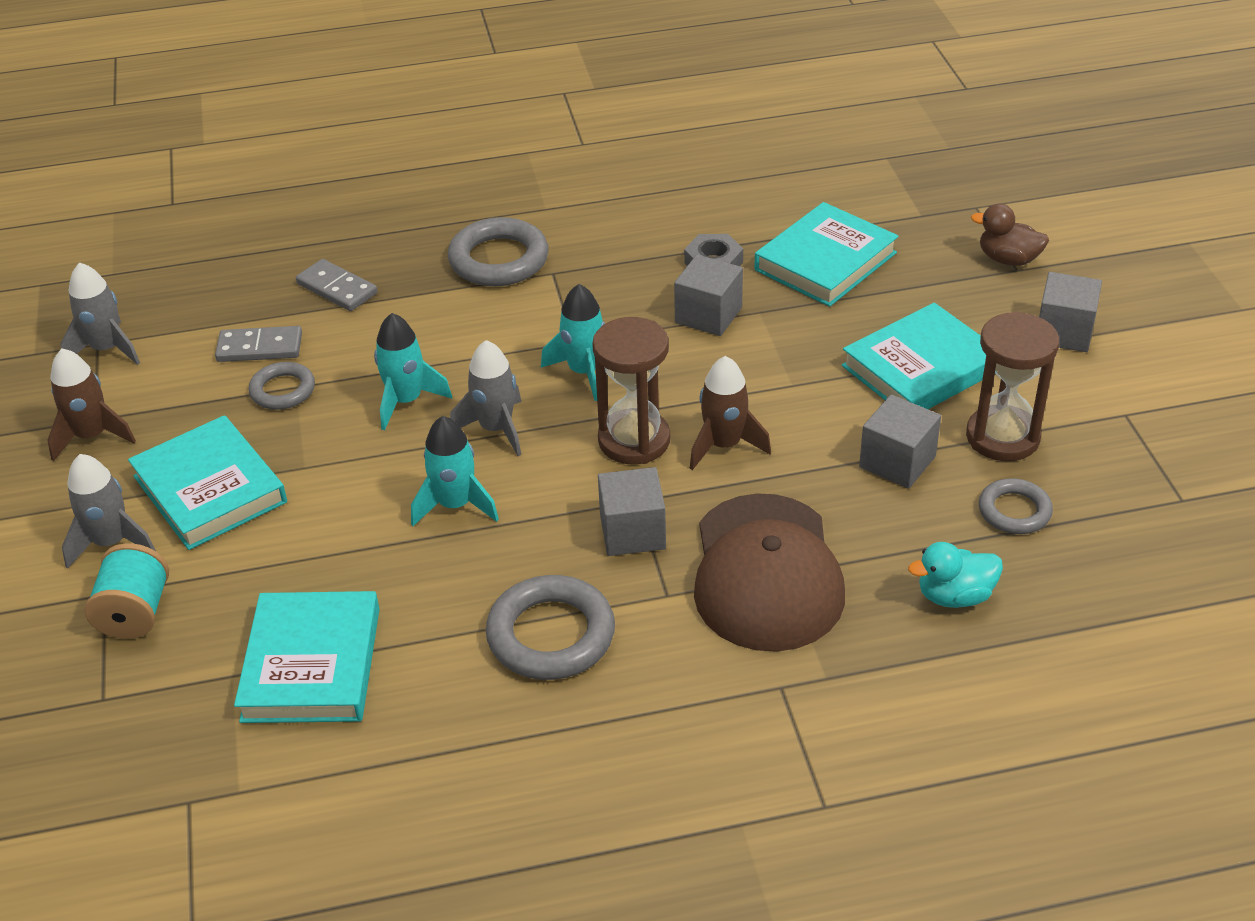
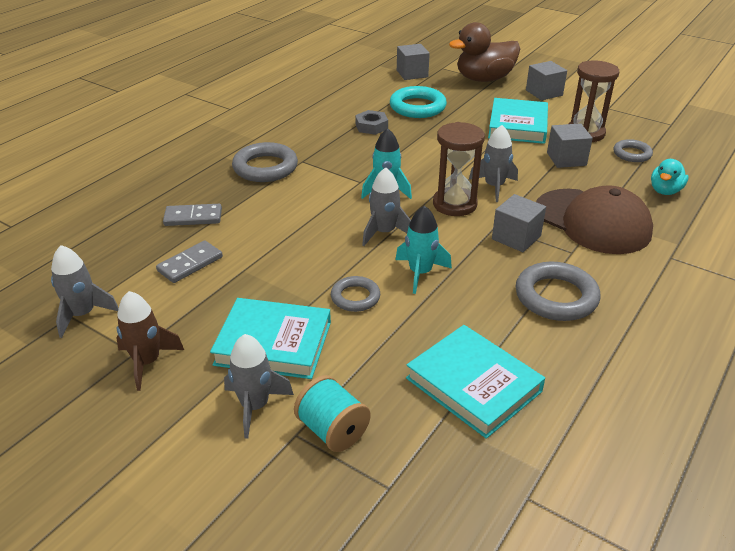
camera: 45 degrees left, 5 degrees down
grey ring [248,362,315,410] -> grey ring moved to [331,276,380,312]
turquoise rocket [374,313,452,430] -> none
grey cube [674,255,743,336] -> grey cube moved to [397,44,430,80]
brown rocket [690,356,771,470] -> grey rocket [469,125,518,202]
turquoise book [754,202,899,307] -> turquoise ring [390,86,447,118]
brown duck [971,204,1049,266] -> brown duck [449,22,520,82], size x1.86

